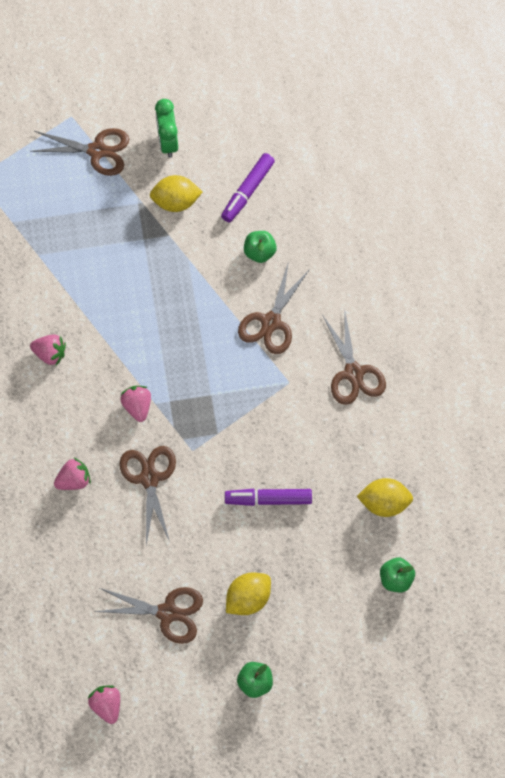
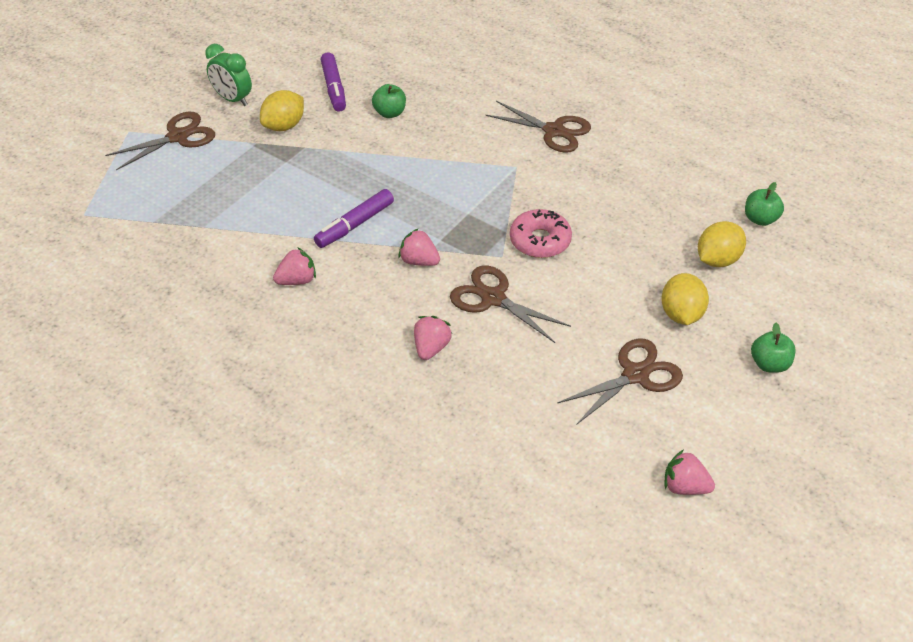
camera: 45 degrees left, 20 degrees down
purple marker [225,489,312,506] -> purple marker moved to [314,189,394,248]
brown scissors [238,261,310,354] -> none
yellow lemon [357,478,413,517] -> yellow lemon moved to [698,221,746,267]
none -> pink donut [510,209,572,258]

